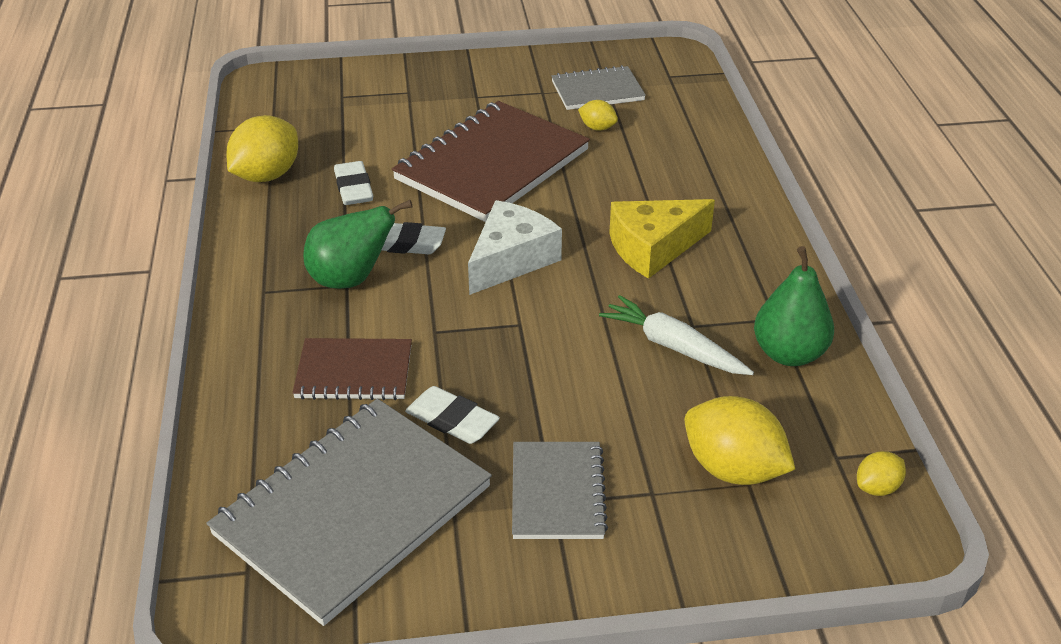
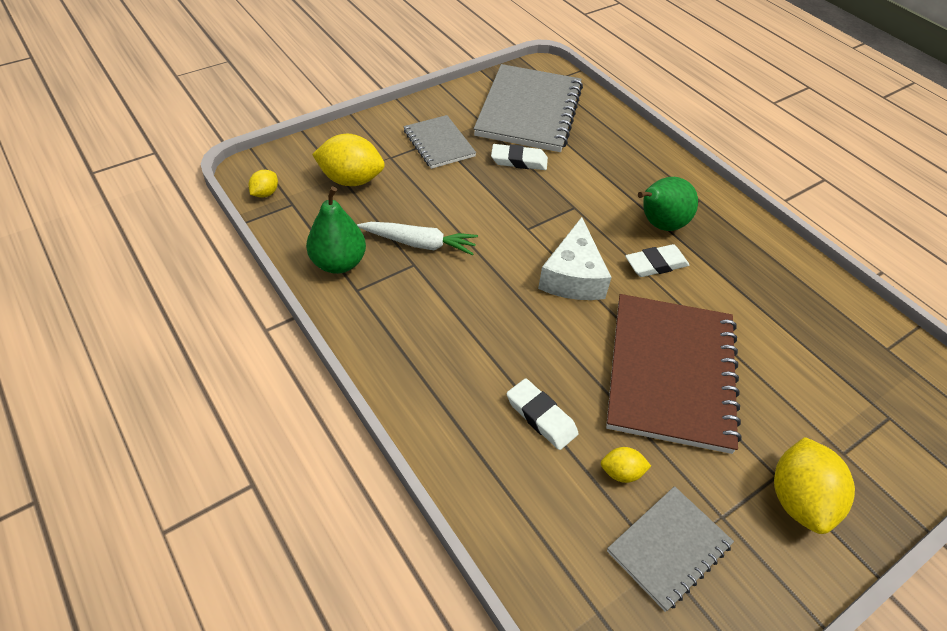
camera: 150 degrees right, 10 degrees up
yellow lemon [226,115,298,182] -> yellow lemon moved to [774,437,855,534]
brown notebook [292,338,412,400] -> none
white eraser [334,161,373,205] -> white eraser moved to [507,378,579,450]
yellow cheese [609,199,715,279] -> none

